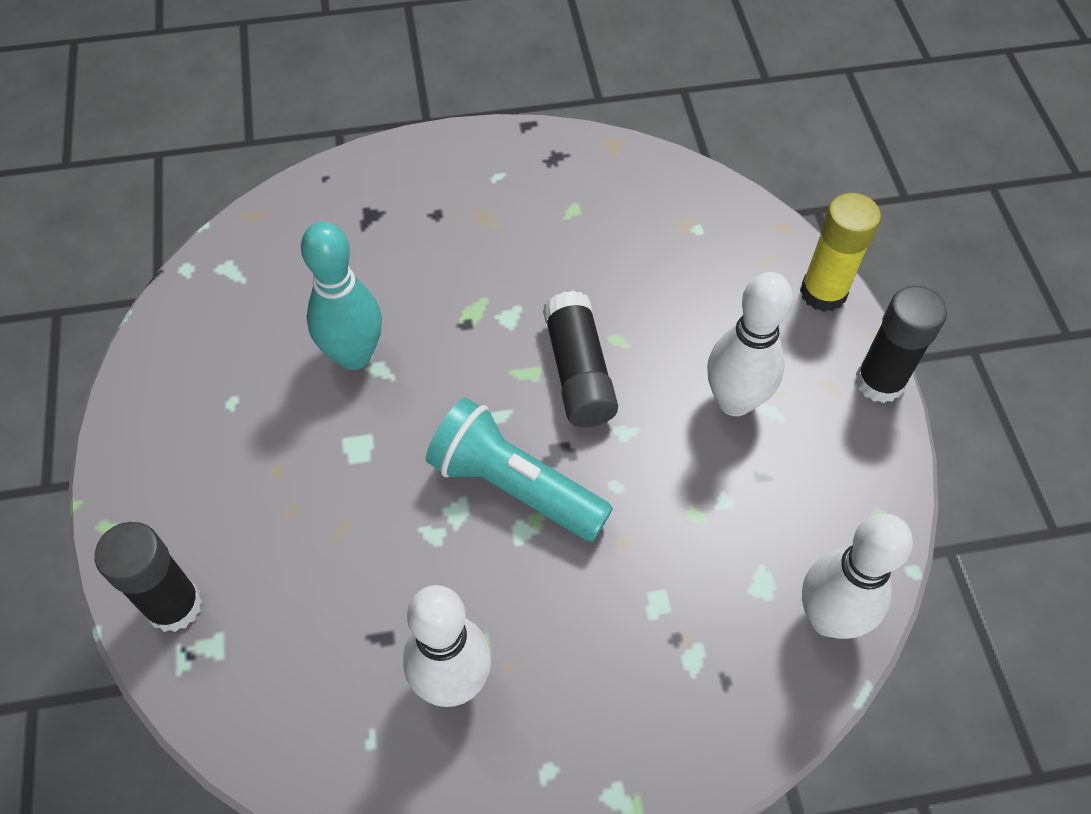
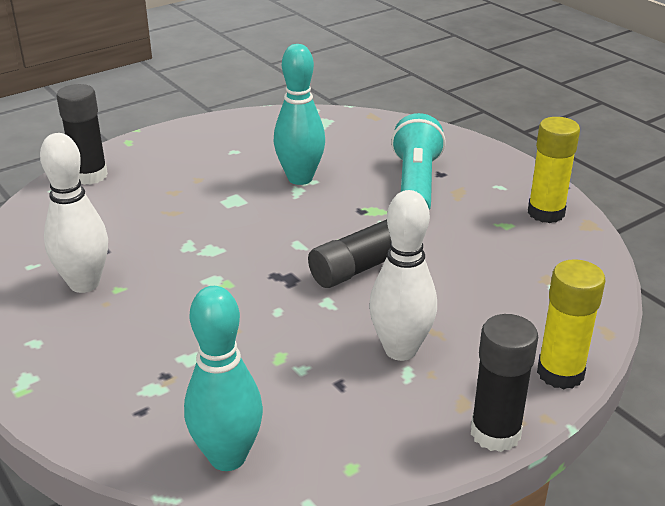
camera: 65 degrees right, 25 degrees down
turquoise flashlight [426,398,613,542] -> turquoise flashlight moved to [391,113,446,210]
white bowling pin [802,514,913,639] -> turquoise bowling pin [184,286,263,471]
none -> yellow glue stick [528,117,580,223]

